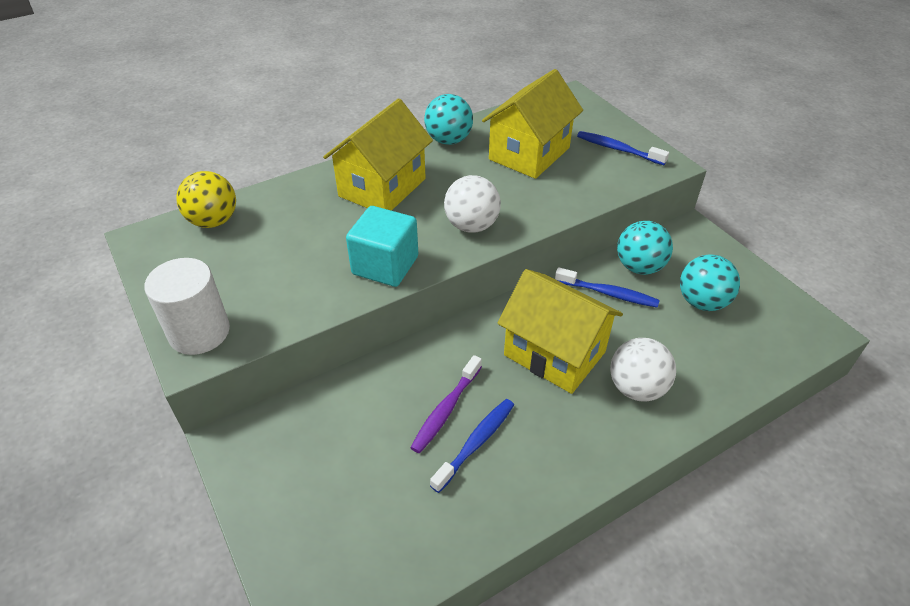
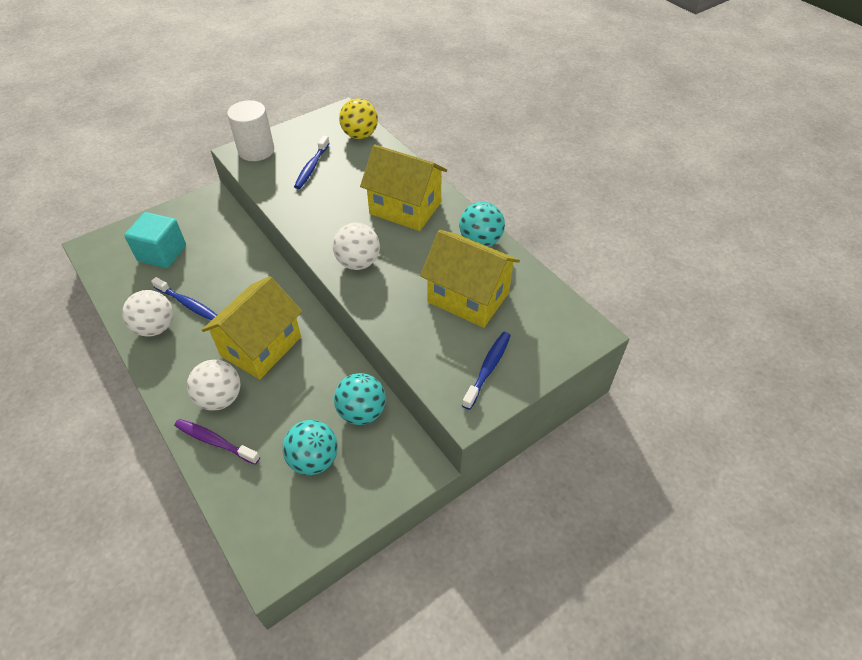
camera: 85 degrees right, 5 degrees up
turquoise cube [346,206,418,287] -> turquoise cube moved to [124,212,186,268]
purple toothbrush [410,355,482,453] -> purple toothbrush moved to [174,419,260,465]
blue toothbrush [555,267,660,308] -> blue toothbrush moved to [294,135,330,189]
none -> white ball [122,290,173,337]

